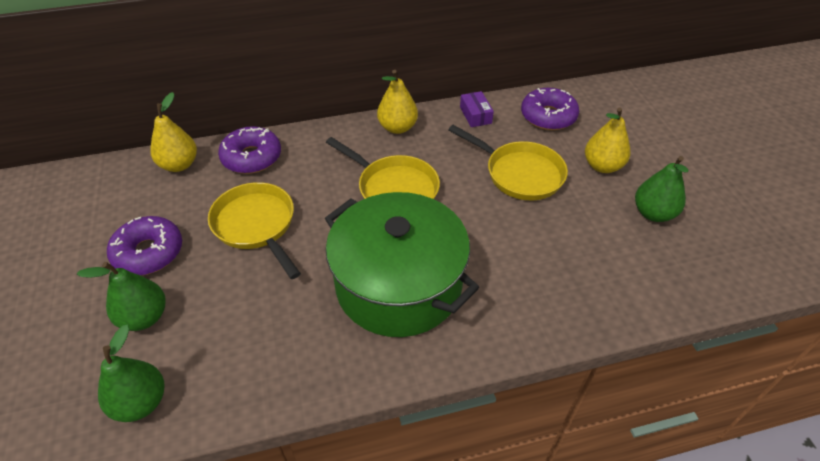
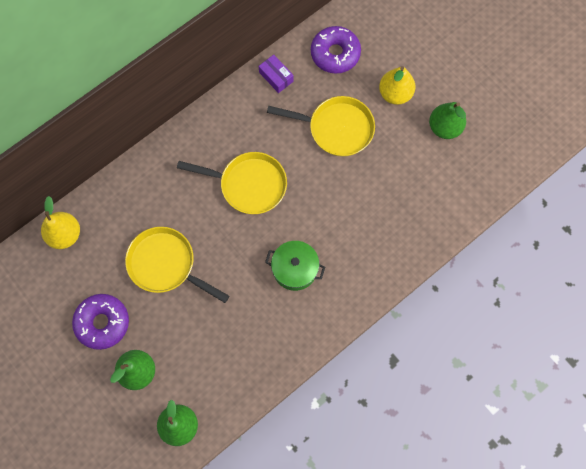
camera: 25 degrees left, 25 degrees up
purple donut [218,126,281,174] -> none
green pot [325,192,479,337] -> green pot [265,241,325,291], size x0.48
yellow pear [377,70,418,134] -> none

